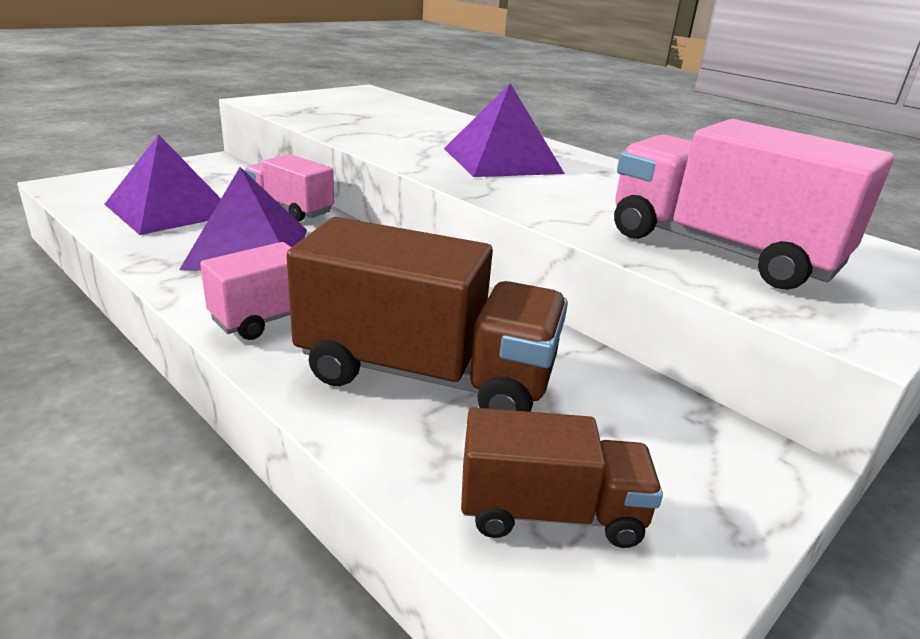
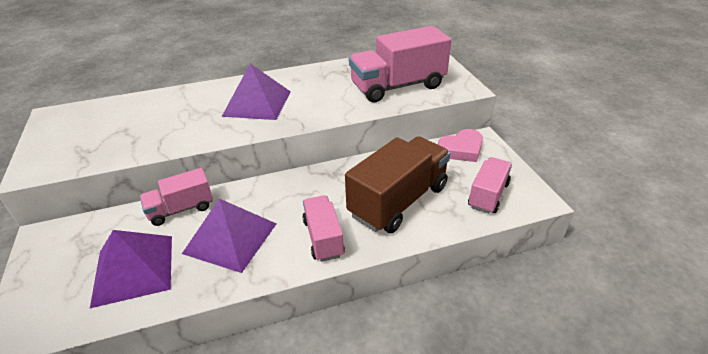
camera: 60 degrees left, 10 degrees up
brown truck [461,407,663,548] -> pink truck [468,157,512,214]
none -> pink heart [438,129,483,162]

